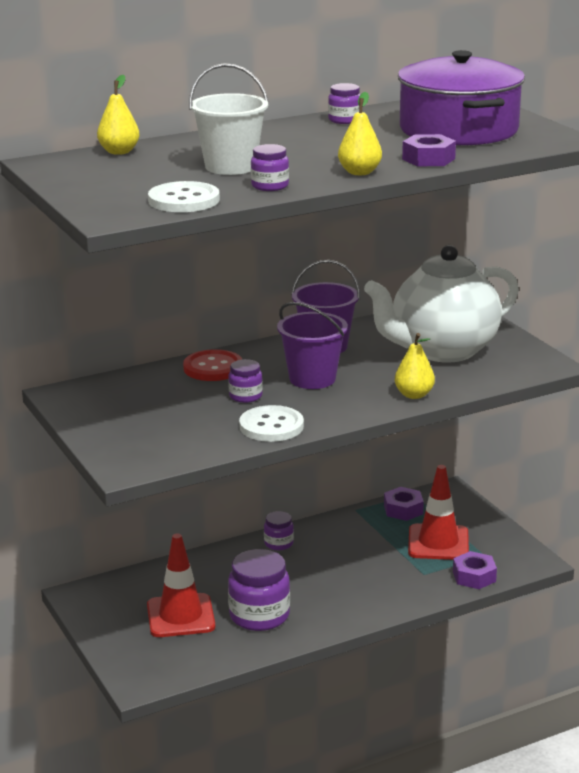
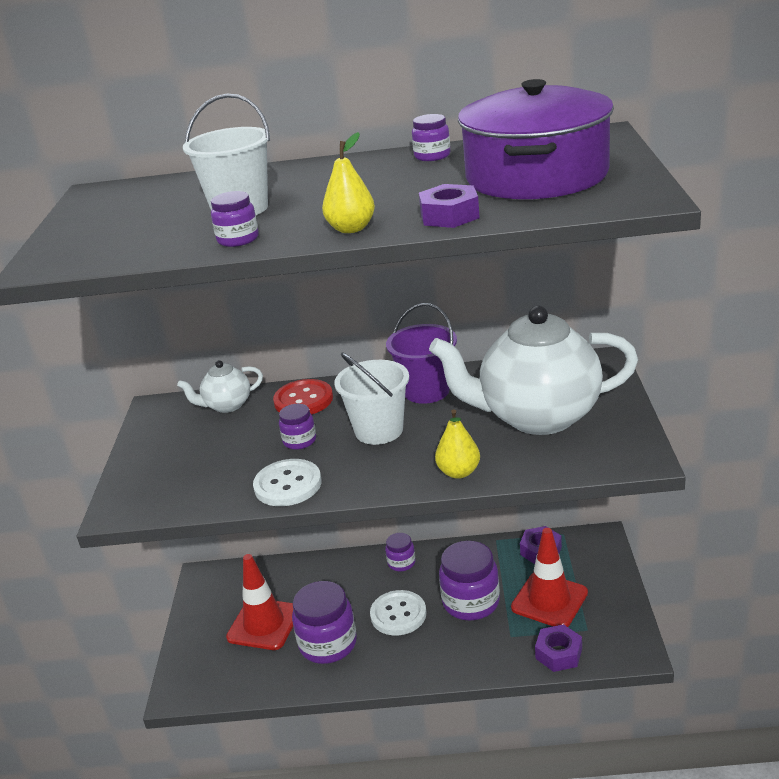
camera: 30 degrees right, 5 degrees up
yellow pear [97,75,140,155] -> none
white button [148,181,220,212] -> white button moved to [370,590,426,636]
purple bucket [277,302,348,389] -> white bucket [334,352,409,445]
none -> white teapot [177,360,263,413]
none -> purple jar [439,541,500,620]

